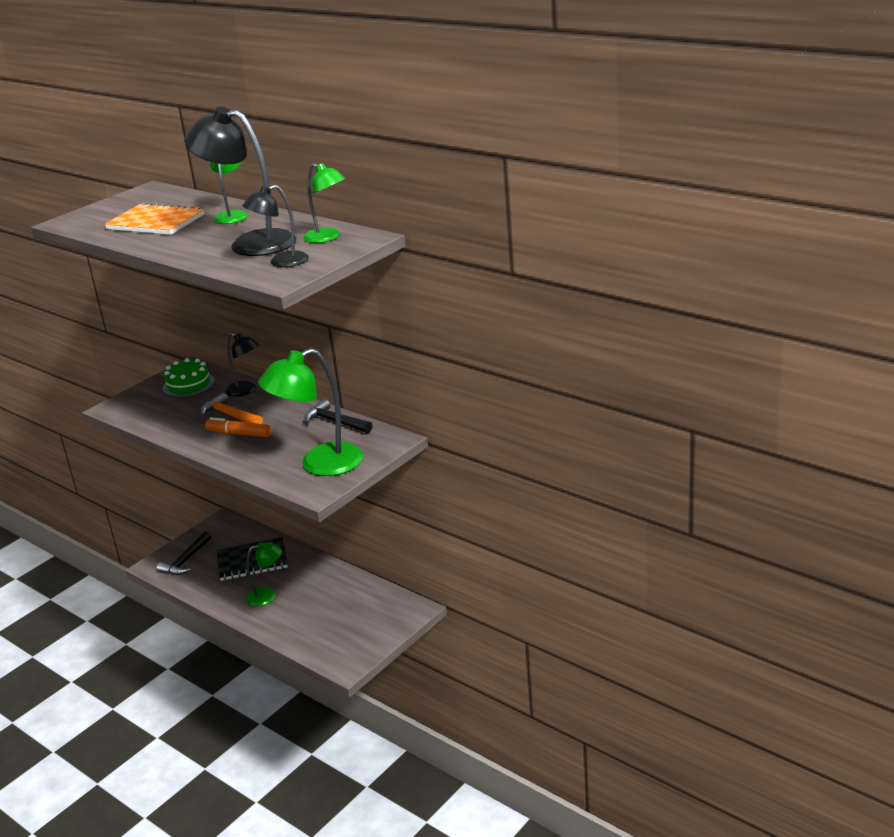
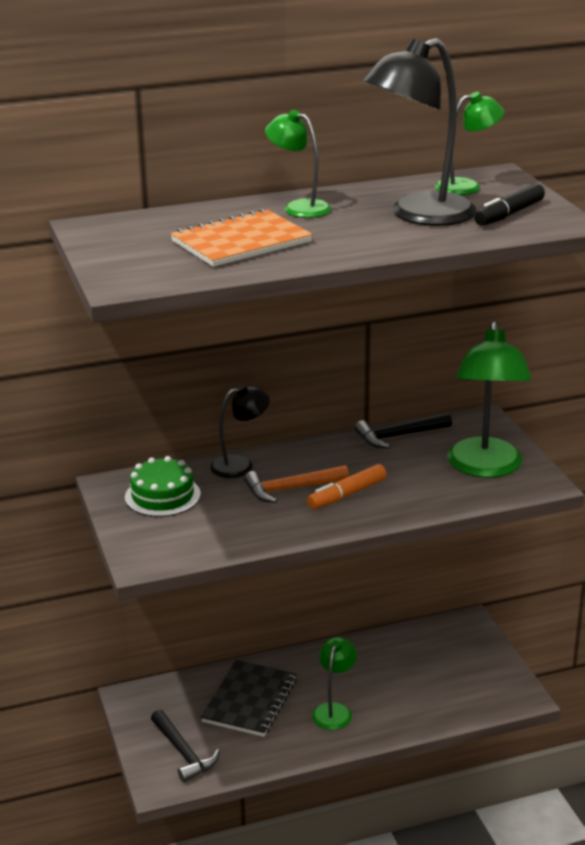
camera: 60 degrees left, 0 degrees up
black lamp [243,185,309,267] -> black marker [474,183,545,226]

